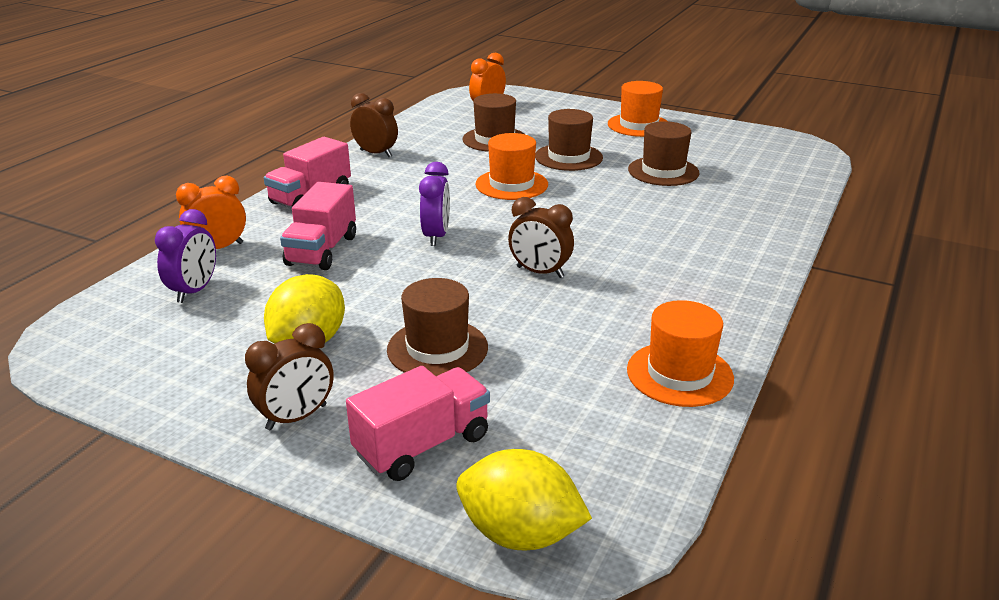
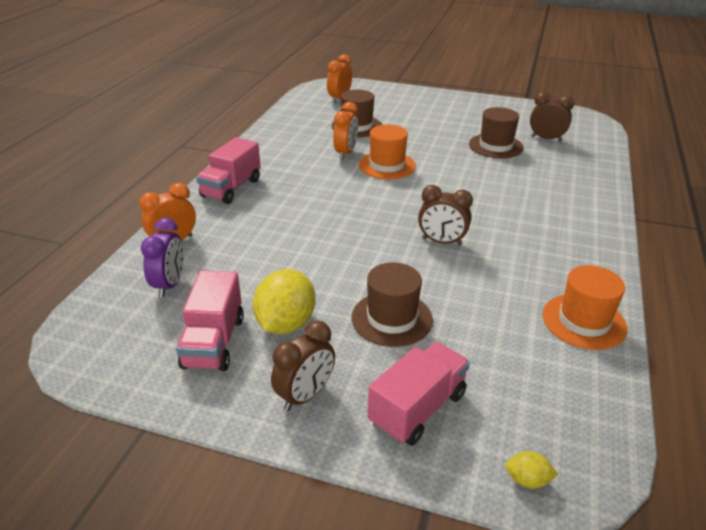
camera: 10 degrees left, 5 degrees up
pink truck [280,182,356,270] -> pink truck moved to [176,270,244,371]
brown clock [350,93,398,157] -> brown clock moved to [530,92,575,142]
purple clock [419,162,450,246] -> none
yellow lemon [456,449,592,551] -> yellow lemon [505,451,558,489], size x0.46
brown hat [535,109,603,171] -> none
orange hat [608,81,668,137] -> none
none -> orange clock [333,102,358,160]

